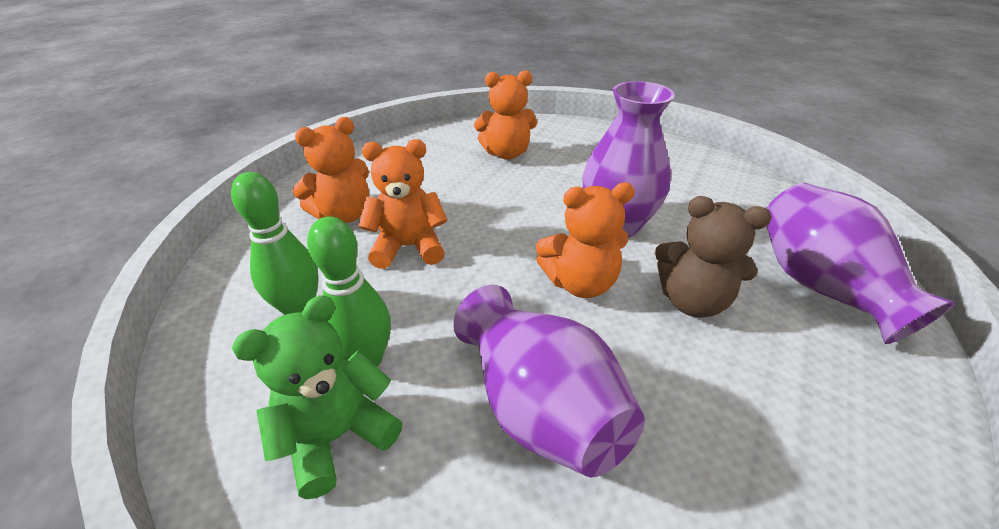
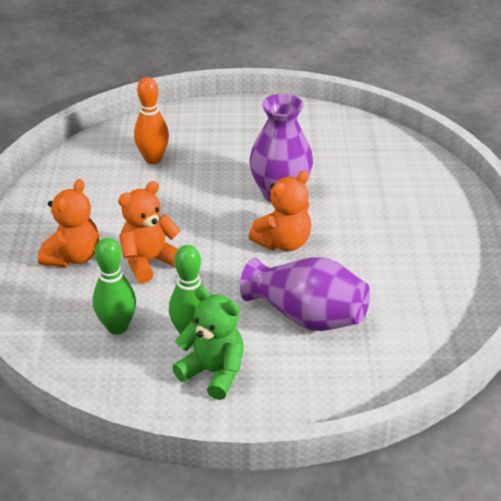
camera: 30 degrees left, 0 degrees up
green teddy bear [232,295,403,499] -> green teddy bear turned 105 degrees clockwise [172,287,244,400]
orange teddy bear [474,70,537,160] -> orange bowling pin [134,77,169,164]
brown teddy bear [654,196,772,318] -> none
purple vase [766,183,955,344] -> none

